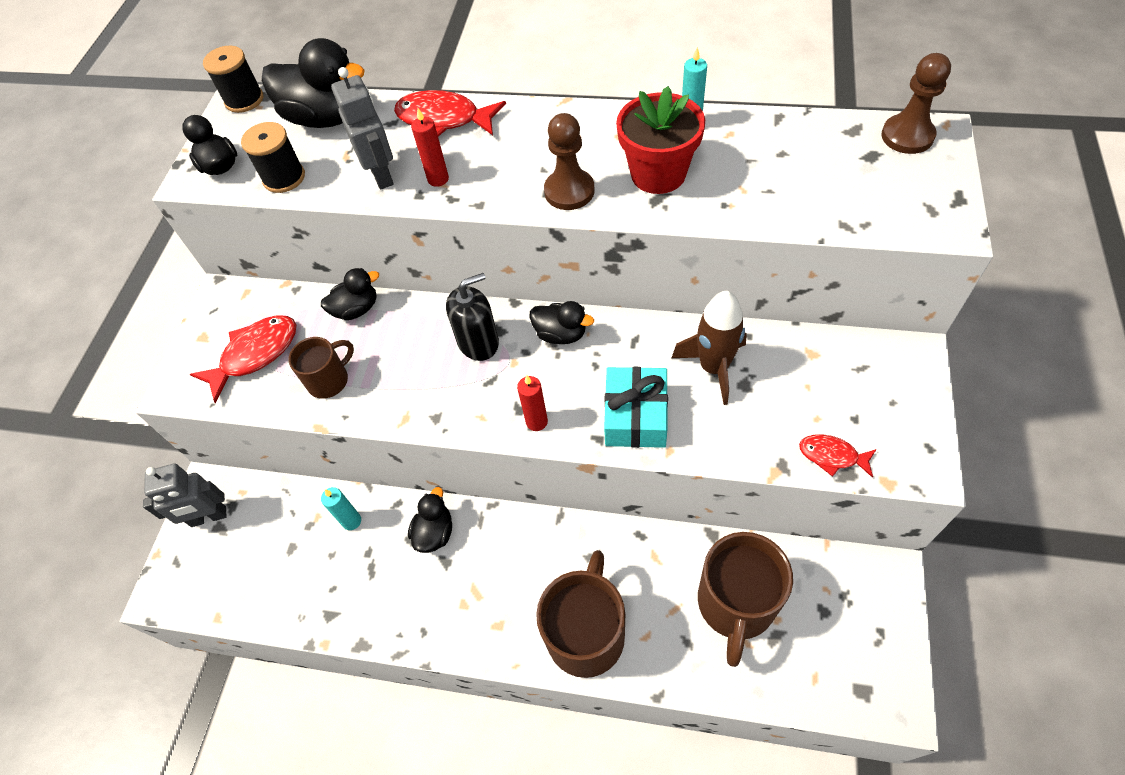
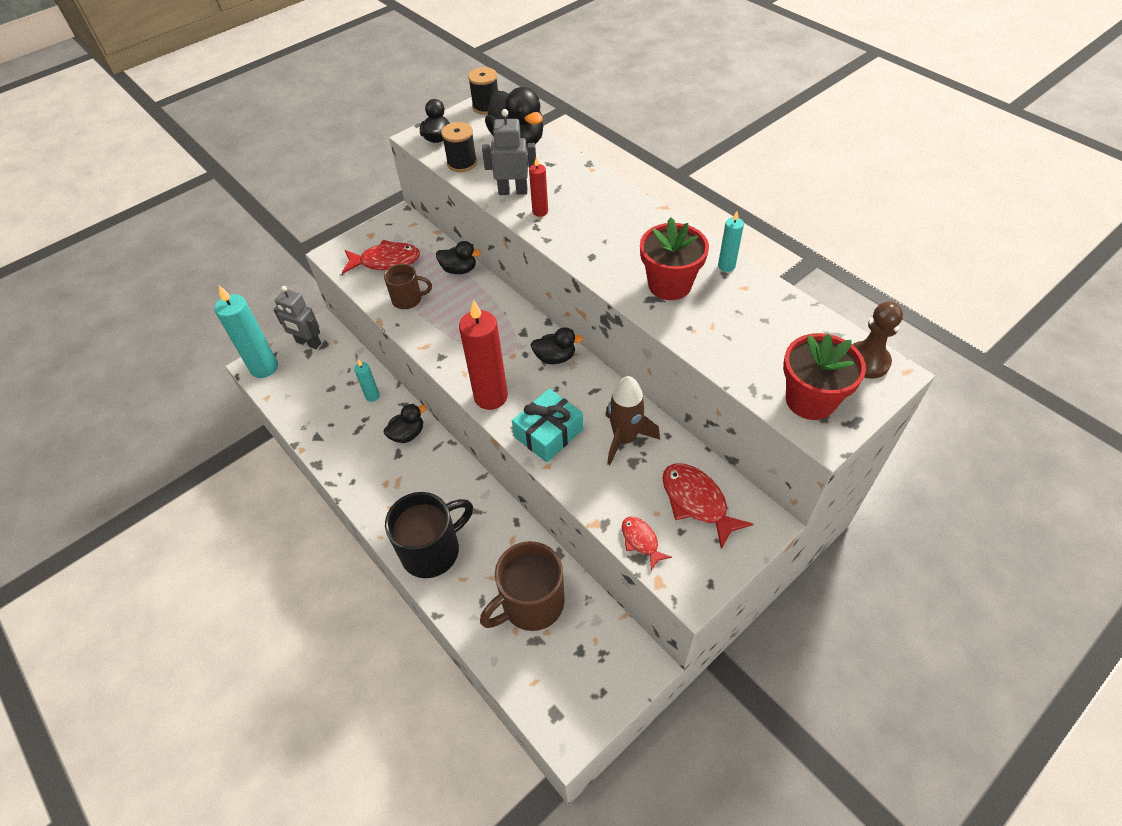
camera: 35 degrees right, 5 degrees down
grey robot [331,67,394,189] -> grey robot turned 105 degrees counterclockwise [482,109,536,195]
red fish [394,90,506,136] -> red fish moved to [662,463,753,549]
black soap dispenser [446,273,499,361] -> none
red candle [517,375,548,431] -> red candle [459,300,508,410], size x2.05
black duck [529,301,594,344] -> black duck turned 60 degrees counterclockwise [531,327,583,364]
brown mug [536,550,625,678] -> black mug [385,492,473,578]
brown pawn [544,113,594,210] -> none
none -> turquoise candle [214,286,278,378]
none -> red flower pot [783,333,866,420]

